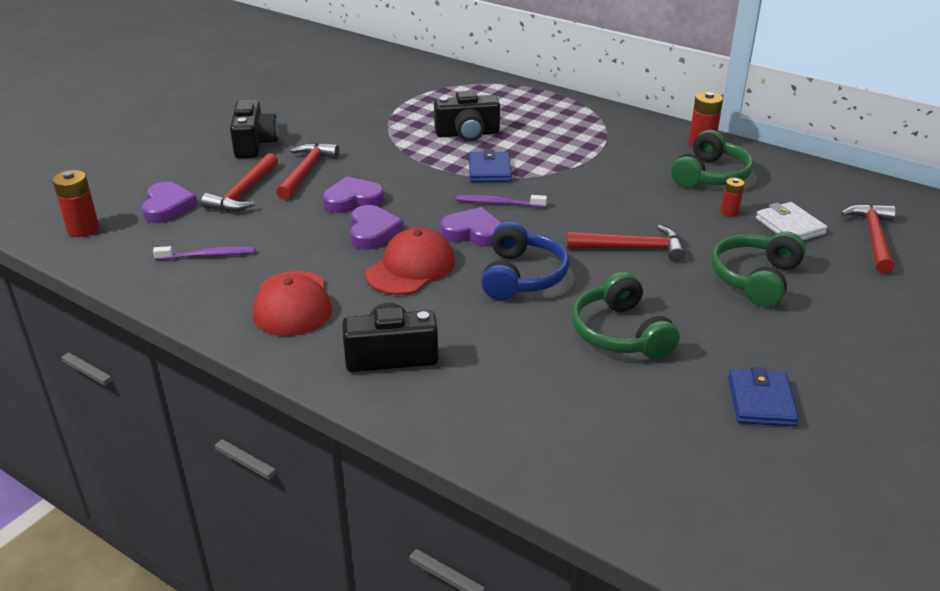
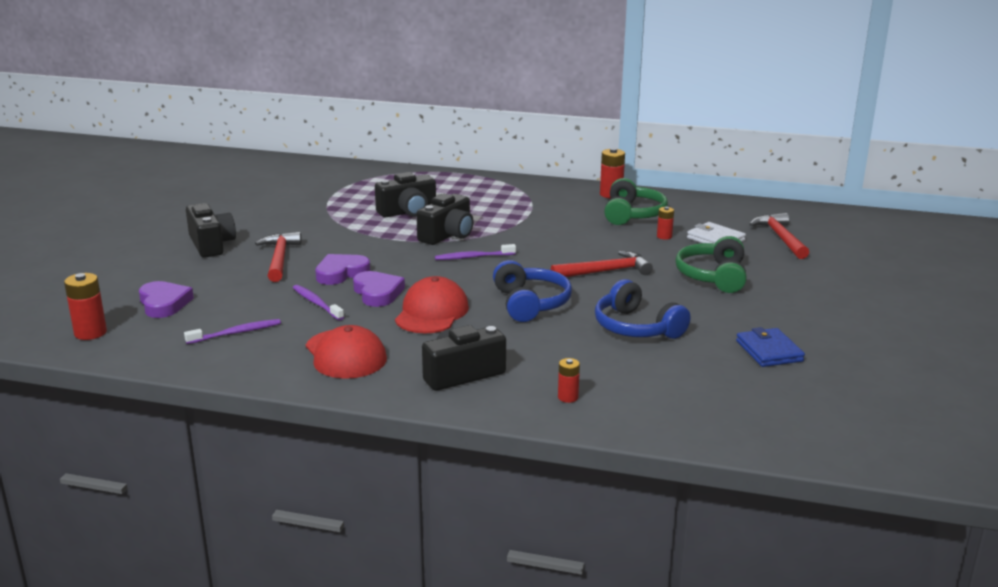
camera: 20 degrees left, 10 degrees down
red hammer [201,153,278,212] -> none
purple heart [440,207,501,247] -> none
blue wallet [469,149,512,182] -> black camera [416,194,474,245]
green headphones [572,272,680,359] -> blue headphones [595,279,690,339]
none -> purple toothbrush [293,285,344,320]
none -> red battery [558,358,580,403]

